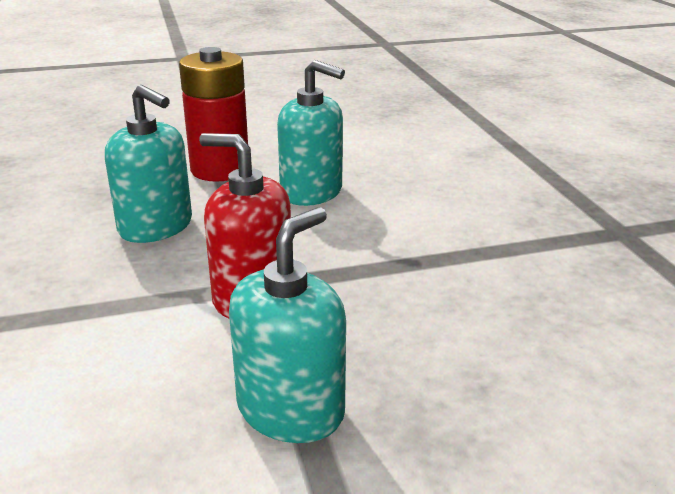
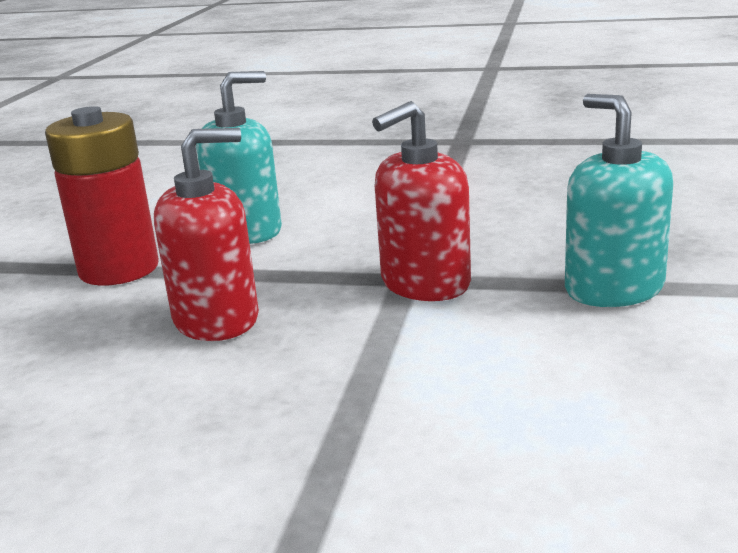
camera: 60 degrees left, 5 degrees down
turquoise soap dispenser [105,85,192,243] -> red soap dispenser [154,128,259,341]

